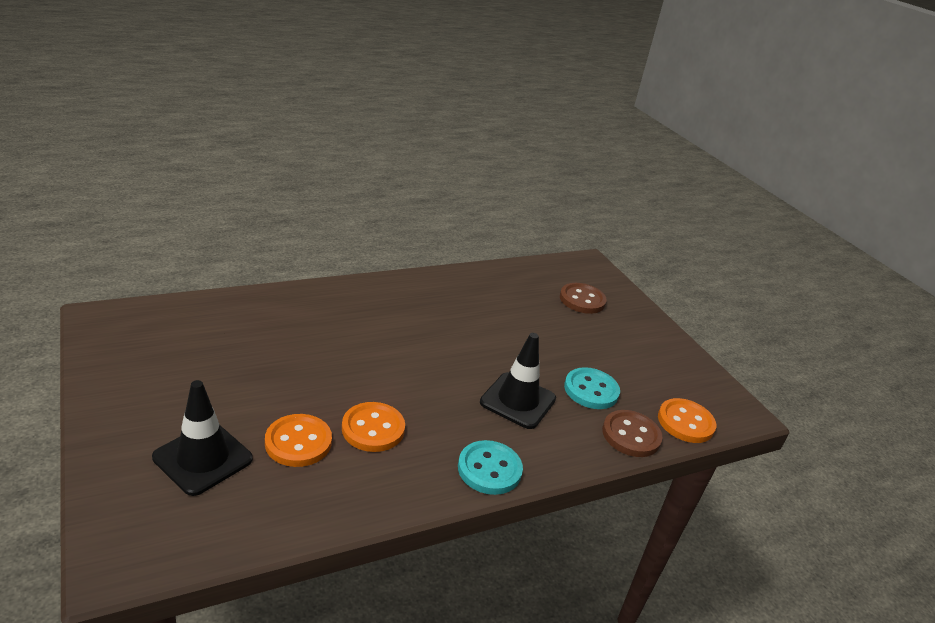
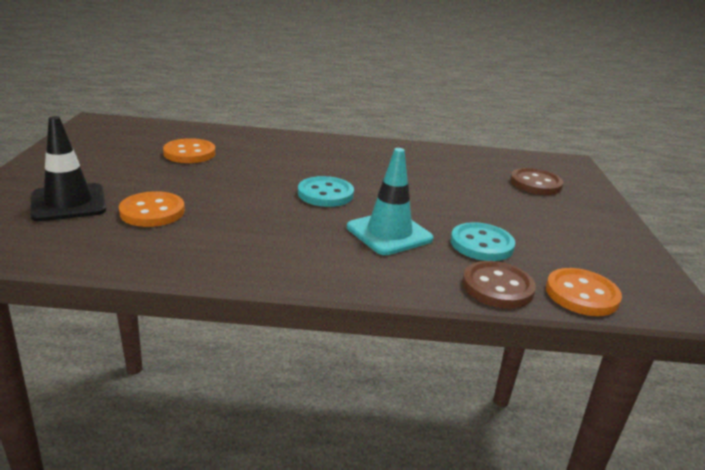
camera: 30 degrees right, 5 degrees down
orange button [342,402,405,452] -> orange button moved to [163,138,215,163]
turquoise button [458,440,523,495] -> turquoise button moved to [298,176,354,207]
black traffic cone [480,333,556,429] -> turquoise traffic cone [347,148,433,255]

